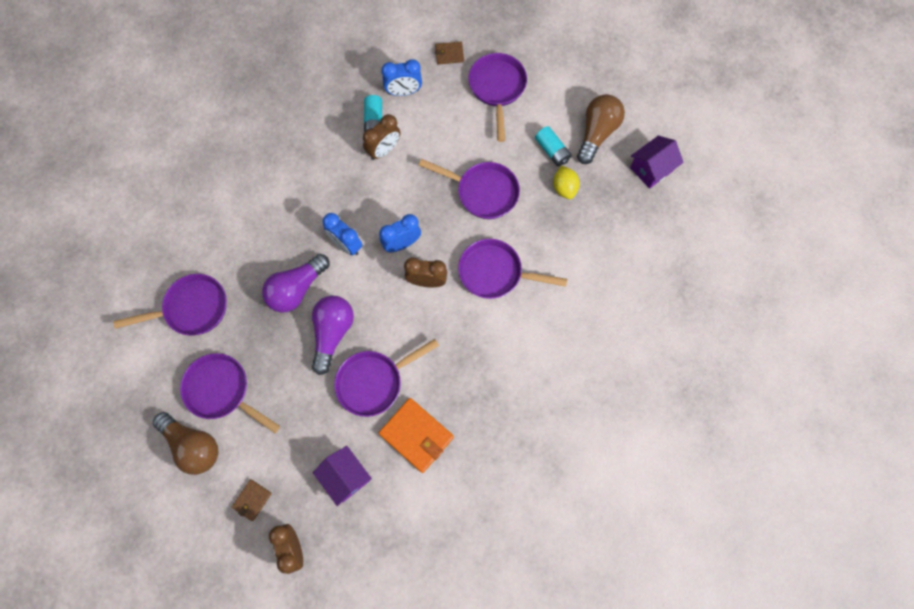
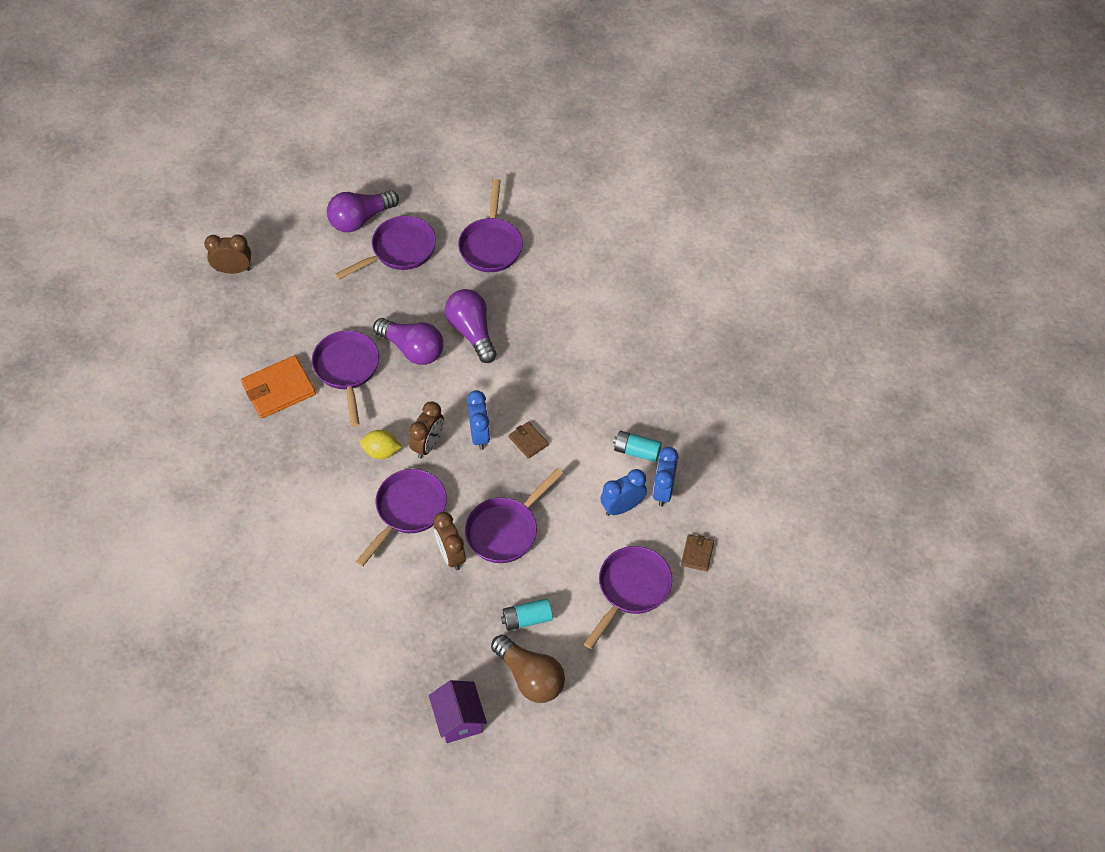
camera: 110 degrees right, 15 degrees down
brown light bulb [153,412,218,475] -> purple light bulb [327,190,399,232]
brown wallet [232,479,272,521] -> brown wallet moved to [509,421,549,459]
purple house [313,446,372,506] -> none
blue clock [323,213,362,256] -> blue clock moved to [600,469,647,516]
brown clock [363,114,401,160] -> brown clock moved to [433,512,466,570]
purple pan [468,53,527,142] -> purple pan turned 75 degrees counterclockwise [584,546,672,649]
yellow lemon [553,165,580,199] -> yellow lemon moved to [360,430,402,459]

